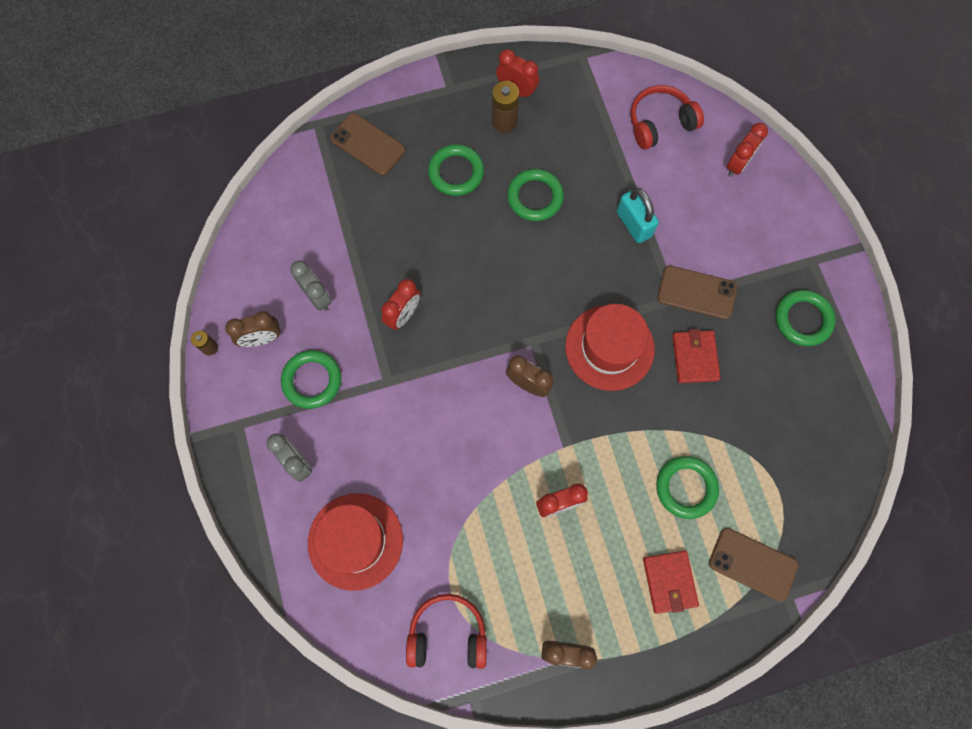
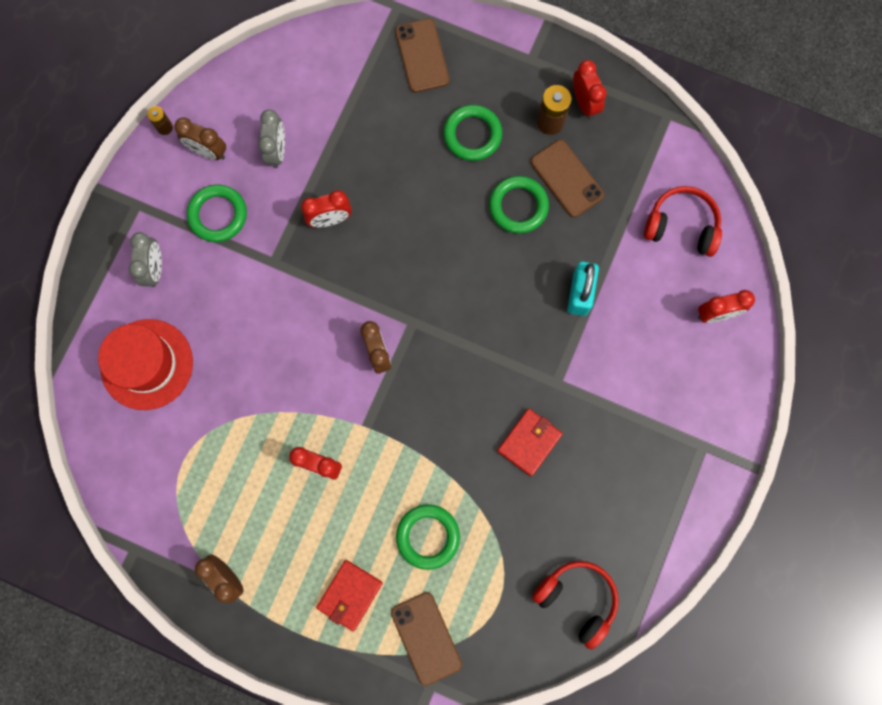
camera: 40 degrees right, 5 degrees up
red headphones [406,594,487,669] -> red headphones moved to [532,561,618,650]
red hat [565,304,655,391] -> none
brown phone [658,265,737,319] -> brown phone moved to [531,140,604,217]
green ring [775,290,836,346] -> none

